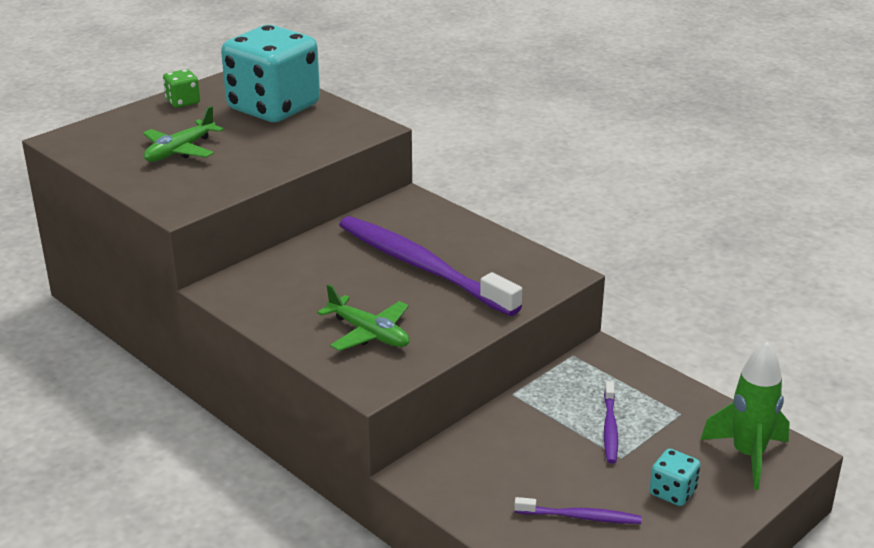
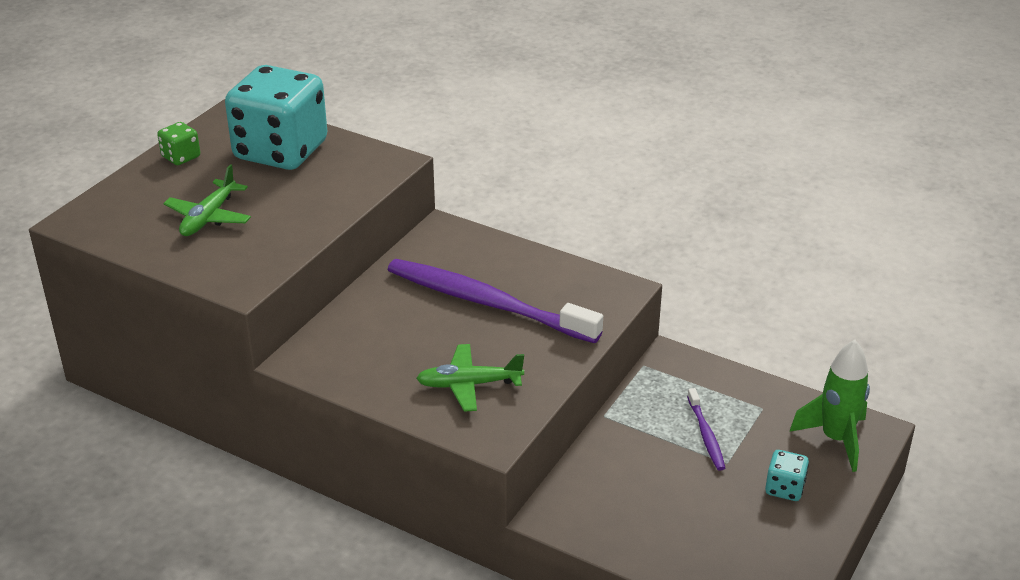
camera: 15 degrees left, 5 degrees up
green plane [317,284,410,351] -> green plane turned 150 degrees clockwise [416,344,524,412]
purple toothbrush [514,497,642,524] -> none

